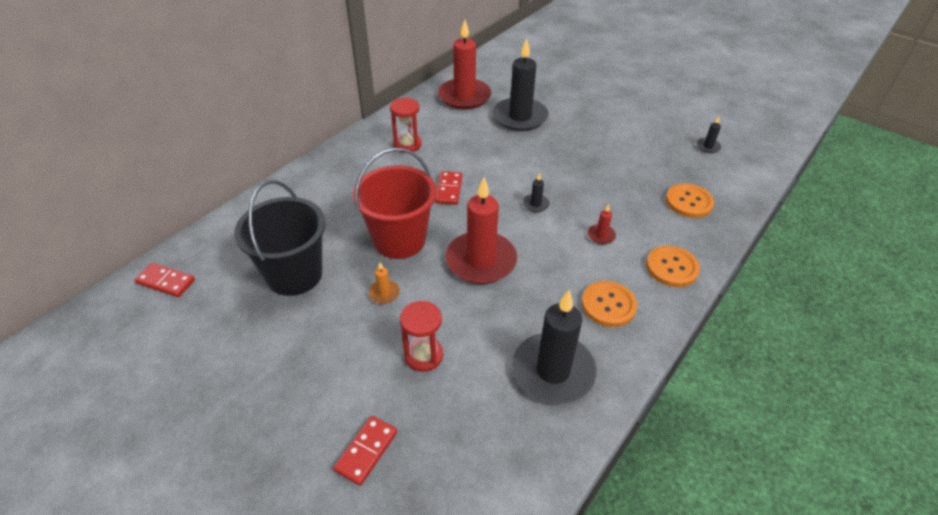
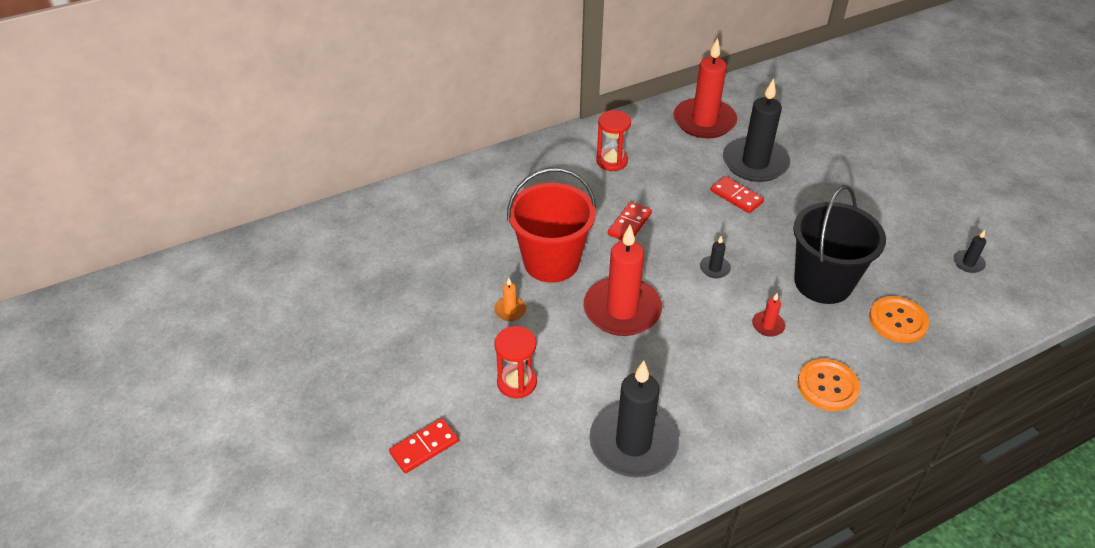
camera: 25 degrees right, 0 degrees up
red domino [135,263,195,297] -> red domino moved to [710,176,764,213]
black bucket [234,180,326,296] -> black bucket moved to [793,185,886,304]
orange button [582,281,637,327] -> none

